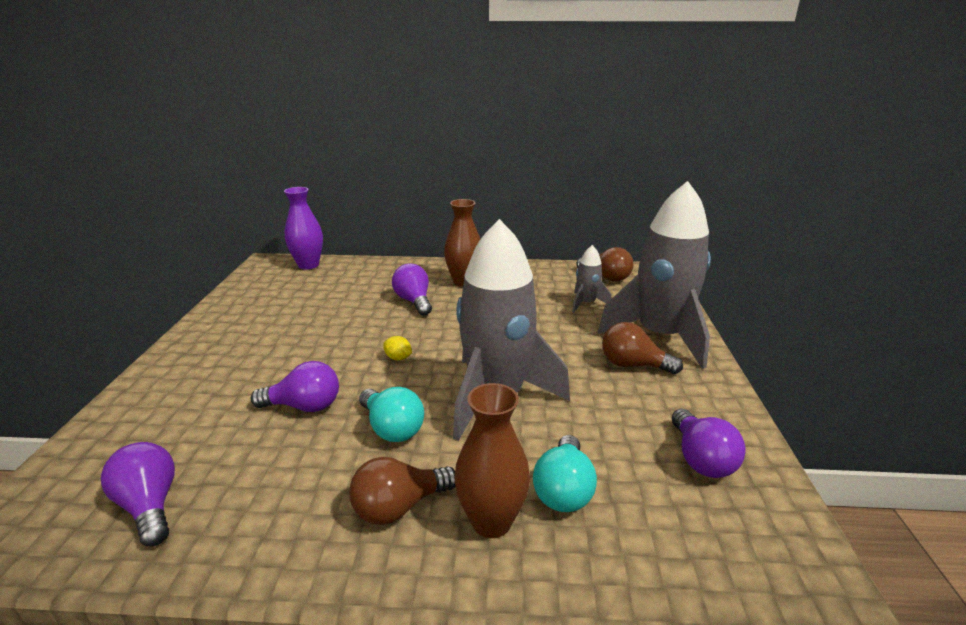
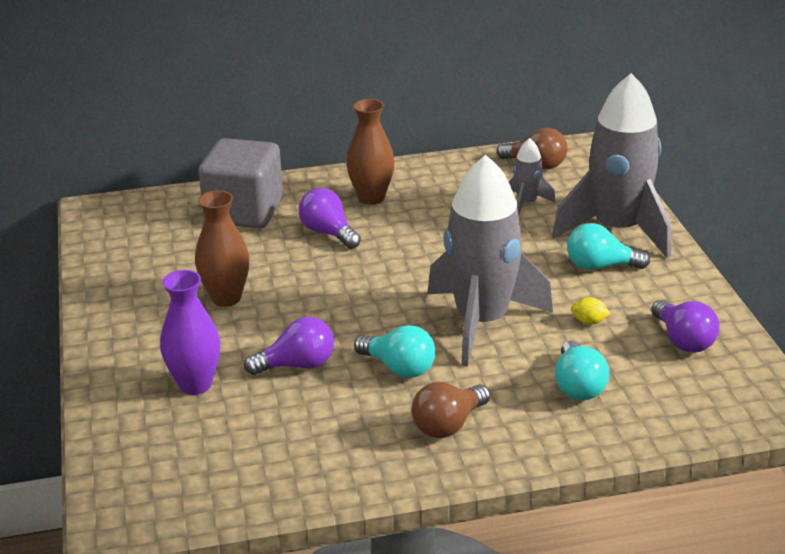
camera: 15 degrees left, 5 degrees up
purple light bulb [101,442,175,546] -> none
purple vase [284,187,323,270] -> purple vase moved to [160,270,220,395]
yellow lemon [383,336,412,360] -> yellow lemon moved to [571,297,611,325]
brown vase [454,383,530,538] -> brown vase moved to [195,190,249,307]
brown light bulb [602,322,683,374] -> turquoise light bulb [567,223,650,270]
none -> grey cube [198,138,283,228]

